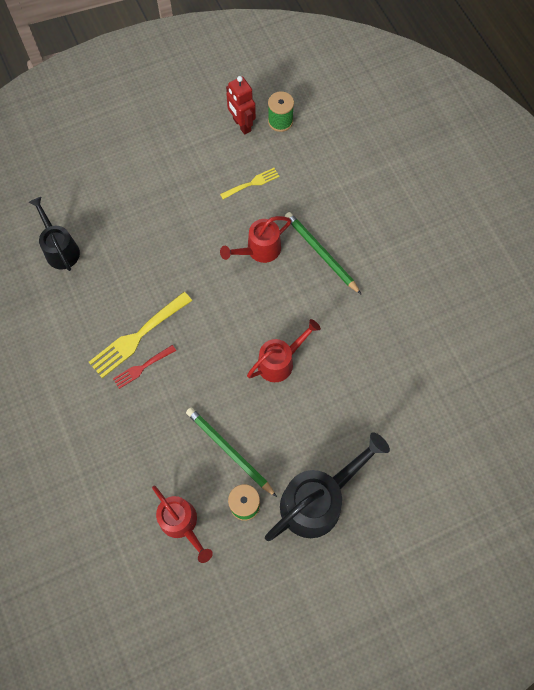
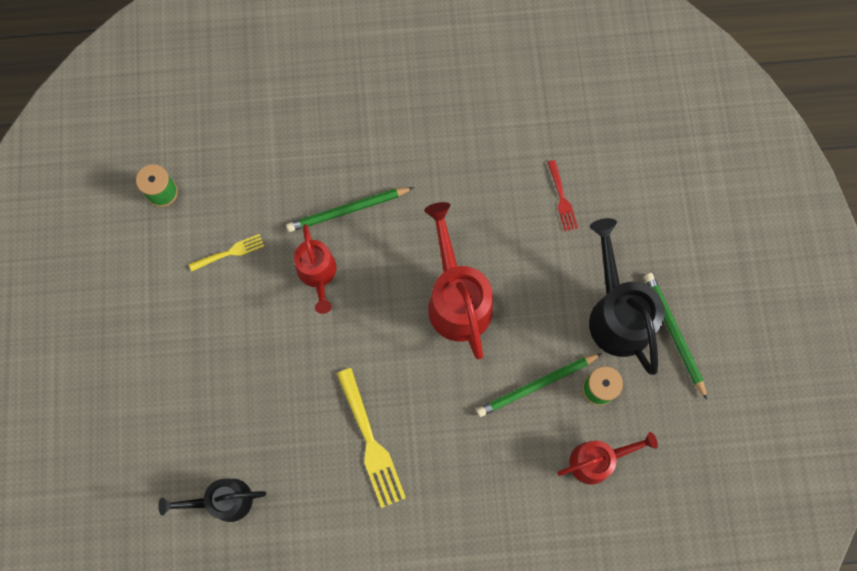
camera: 70 degrees left, 5 degrees up
red fork [113,345,176,389] -> red fork moved to [547,160,578,231]
yellow fork [220,168,279,199] -> yellow fork turned 75 degrees clockwise [189,234,264,271]
red robot [226,76,256,135] -> none
red watering can [247,319,321,382] -> red watering can [424,202,493,359], size x1.60
none -> green pencil [644,273,707,400]

